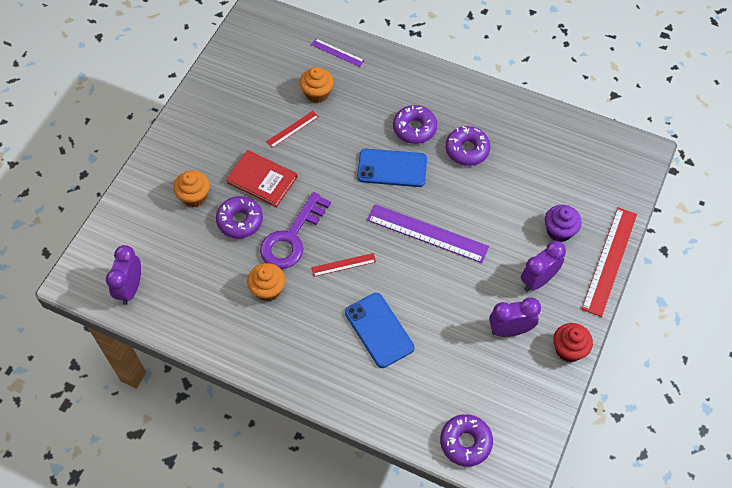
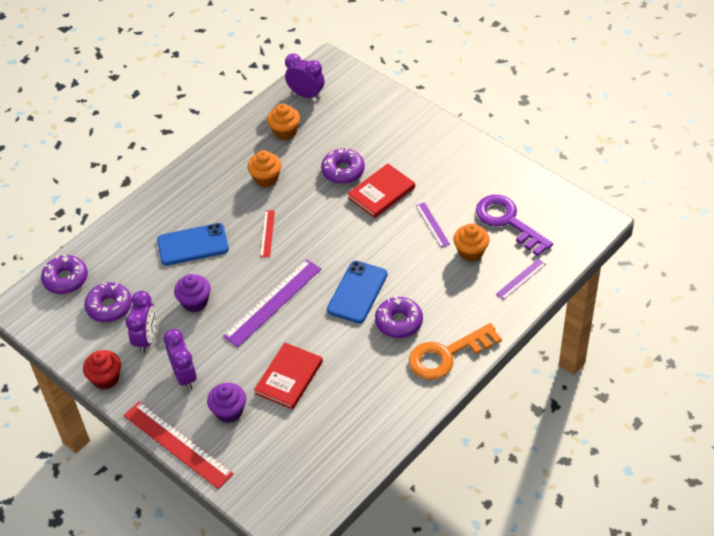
camera: 110 degrees right, 10 degrees down
orange cupcake [173,170,210,208] -> orange cupcake moved to [267,104,300,140]
purple key [260,192,331,269] -> purple key moved to [476,195,553,256]
red ruler [266,111,319,148] -> purple ruler [416,202,450,248]
purple donut [445,126,491,166] -> purple donut moved to [84,282,132,322]
none -> purple cupcake [174,274,211,312]
none -> red book [254,342,323,410]
none -> orange key [409,323,502,380]

